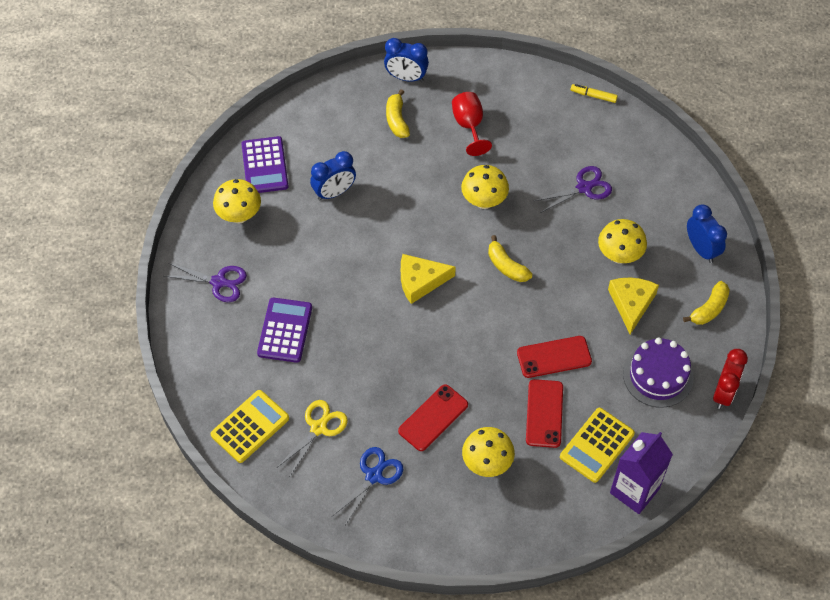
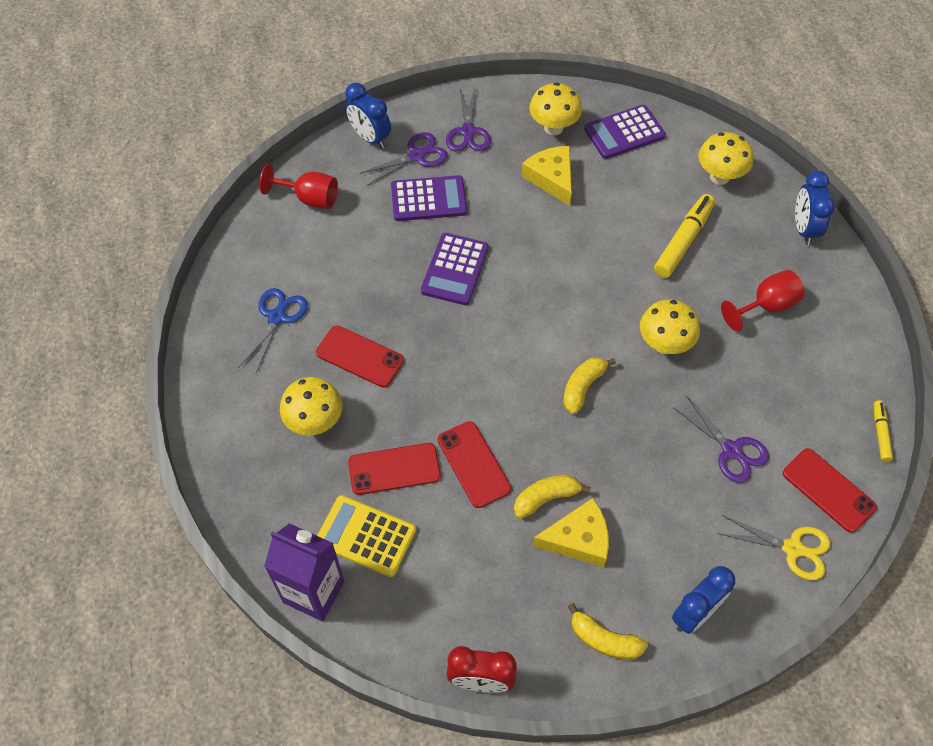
camera: 75 degrees right, 0 degrees up
yellow calculator [210,390,289,463] -> red goblet [259,164,338,209]
yellow scissors [278,400,348,476] -> yellow scissors moved to [717,515,831,580]
blue clock [310,151,356,200] -> blue clock moved to [345,83,391,148]
blue scissors [331,447,403,525] -> blue scissors turned 90 degrees counterclockwise [239,288,308,374]
yellow banana [386,89,410,138] -> yellow banana moved to [514,475,591,519]
yellow cheese [401,254,456,304] -> yellow cheese moved to [521,146,572,206]
yellow mushroom [598,219,647,264] -> yellow mushroom moved to [699,132,753,185]
purple cake [623,338,694,408] -> none
none -> purple scissors [359,132,448,186]
none -> purple calculator [421,233,489,305]
none -> yellow marker [654,194,715,278]
none -> red phone [783,448,877,533]

